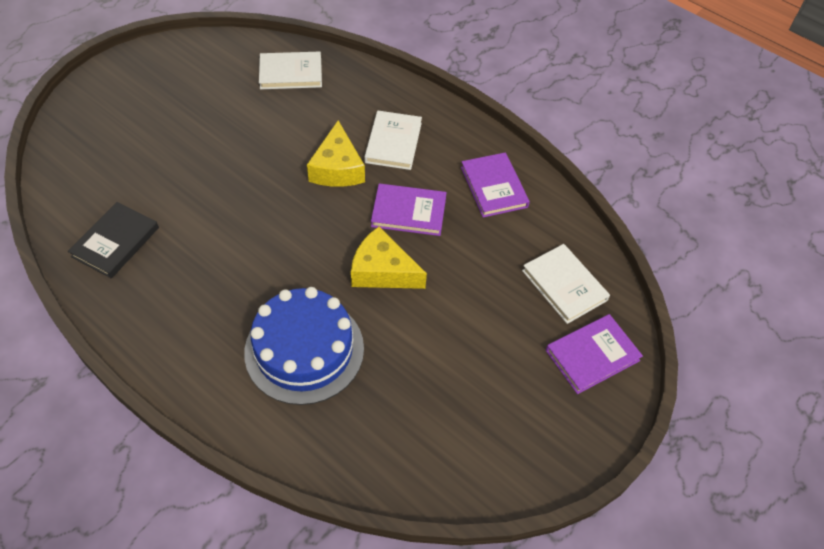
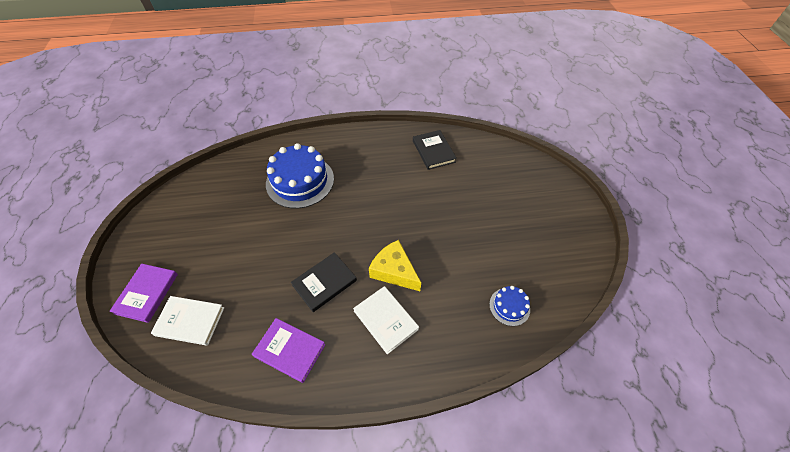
camera: 135 degrees right, 0 degrees up
white book [259,52,322,89] -> blue cake [489,286,530,326]
yellow cheese [351,227,427,289] -> none
purple book [371,184,447,236] -> black book [291,252,357,312]

